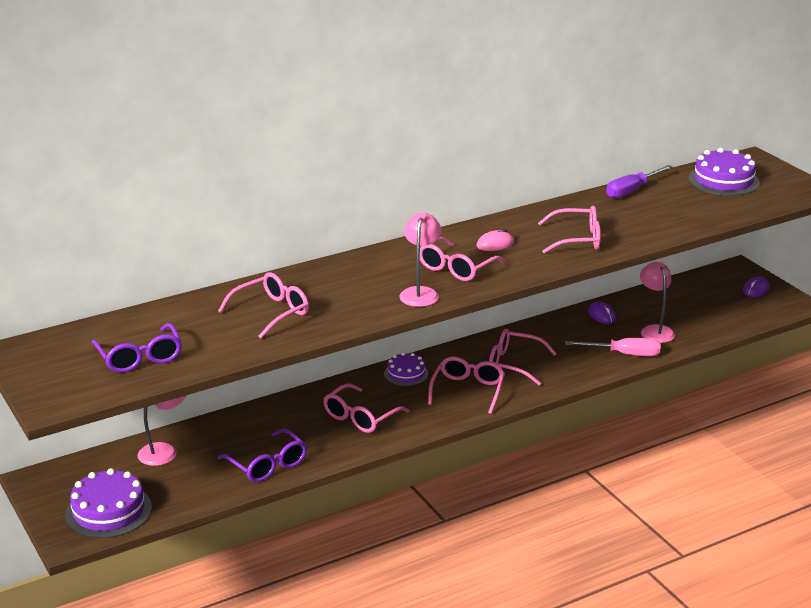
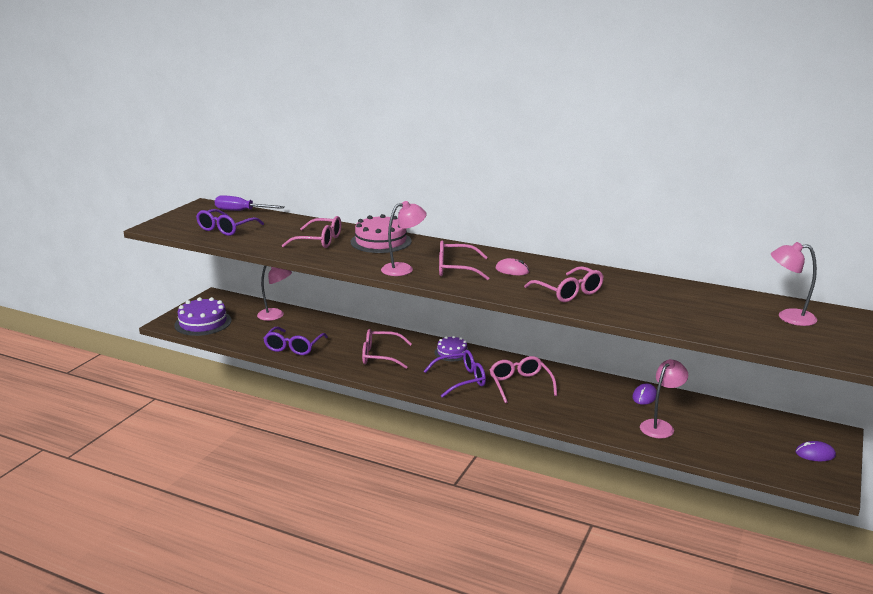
camera: 55 degrees right, 5 degrees down
pink glasses [428,357,505,414] -> purple glasses [424,350,486,398]
pink screwdriver [565,338,660,356] -> none
purple screwdriver [606,165,673,198] -> purple screwdriver moved to [215,195,285,211]
purple cake [689,148,760,196] -> pink lamp [771,242,817,326]
none -> pink cake [351,214,412,253]

